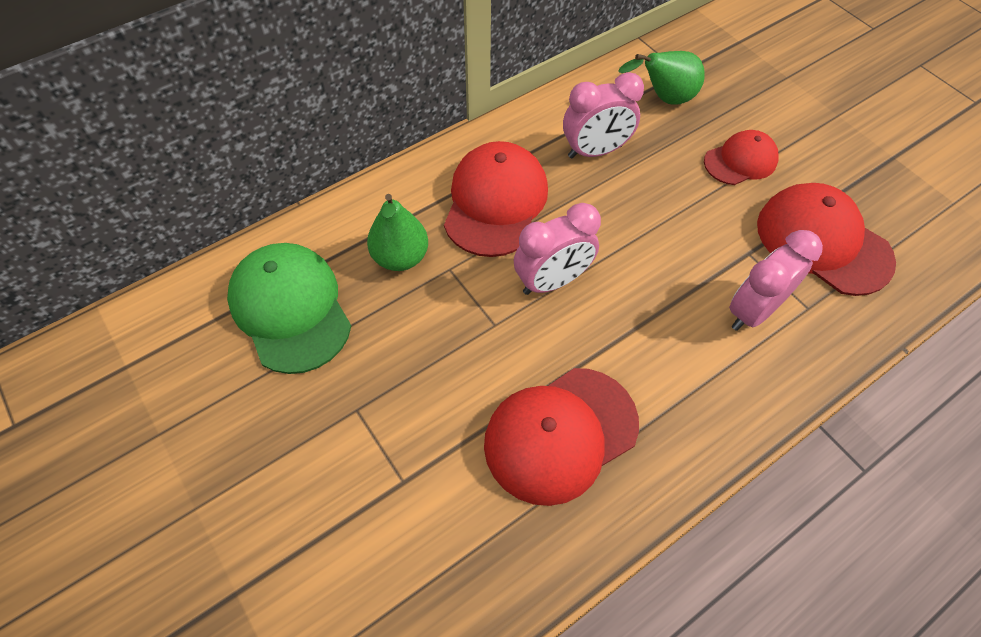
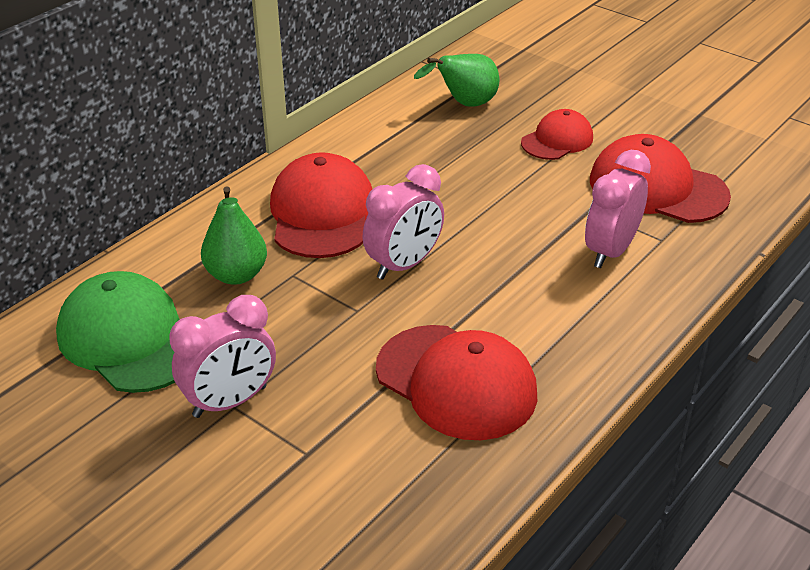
camera: 15 degrees left, 20 degrees down
red cap [484,368,639,506] -> red cap turned 90 degrees counterclockwise [376,325,537,440]
pink clock [563,72,644,158] -> pink clock moved to [169,295,276,418]

